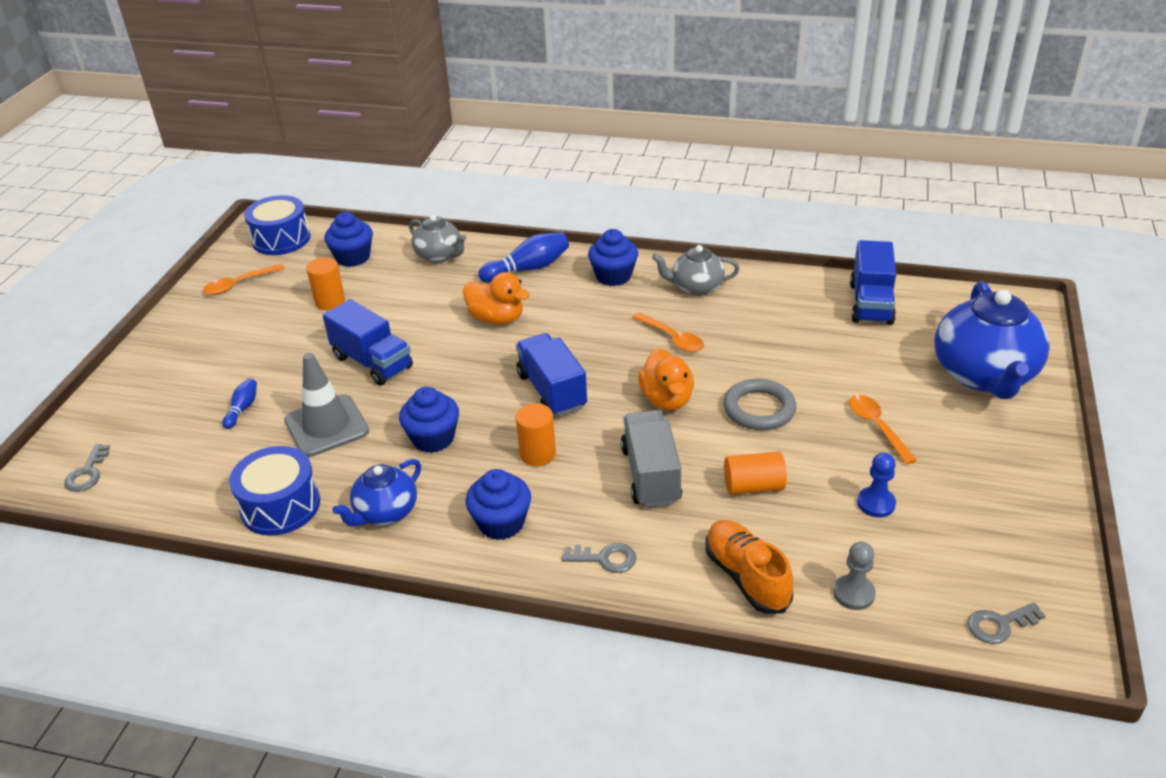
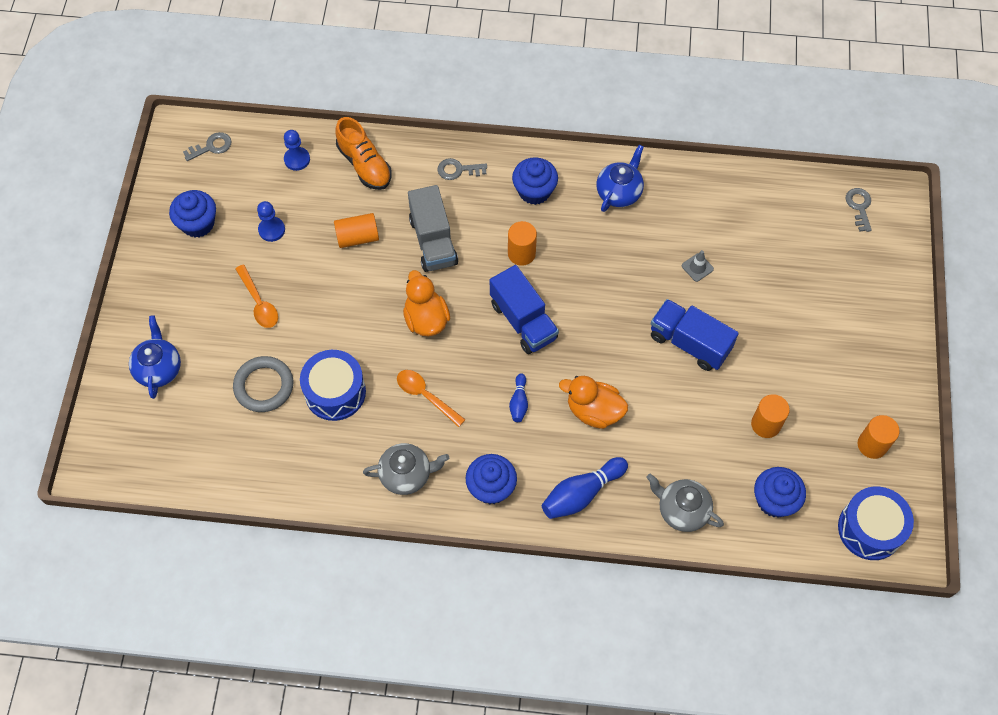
camera: 170 degrees right, 25 degrees up
orange spoon [203,264,285,295] -> orange cylinder [858,415,899,459]
blue bowling pin [222,379,257,429] -> blue bowling pin moved to [509,373,528,422]
blue drum [229,446,320,536] -> blue drum moved to [300,350,366,421]
grey traffic cone [284,353,369,457] -> grey traffic cone [682,250,714,282], size x0.44
blue cupcake [399,387,459,453] -> blue cupcake moved to [169,190,216,237]
grey ring [723,379,796,430] -> grey ring moved to [233,356,293,412]
grey pawn [833,542,876,610] -> blue pawn [284,130,310,171]
blue truck [850,240,896,325] -> none
blue teapot [934,281,1050,399] -> blue teapot [129,315,181,399], size x0.55

